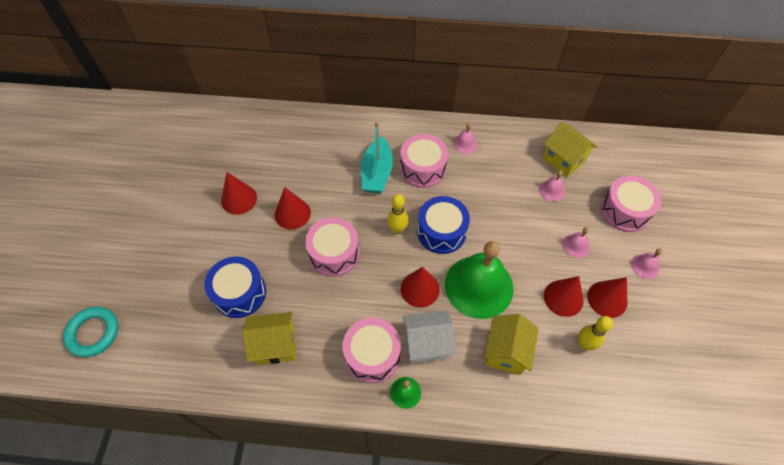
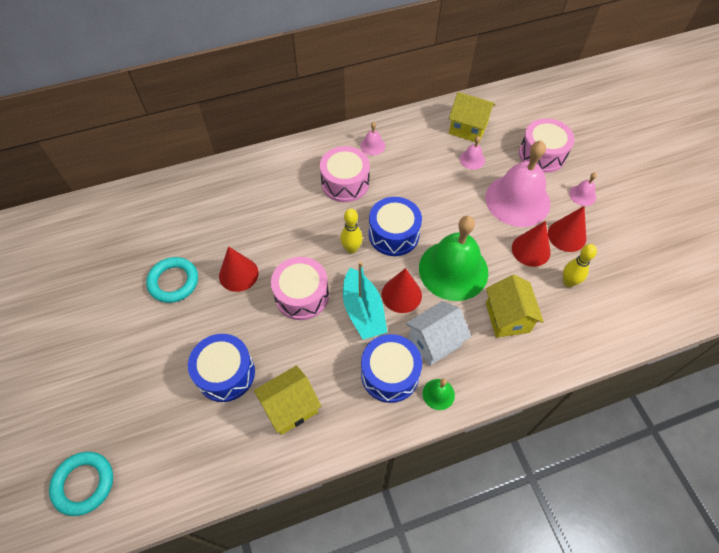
camera: 25 degrees left, 0 degrees up
red cone [221,172,257,215] -> turquoise ring [146,257,198,303]
pink drum [342,318,401,383] -> blue drum [361,334,422,403]
turquoise boat [361,121,393,193] -> turquoise boat moved to [343,261,387,340]
pink bell [562,227,590,258] -> pink bell [485,140,550,227], size x2.43

